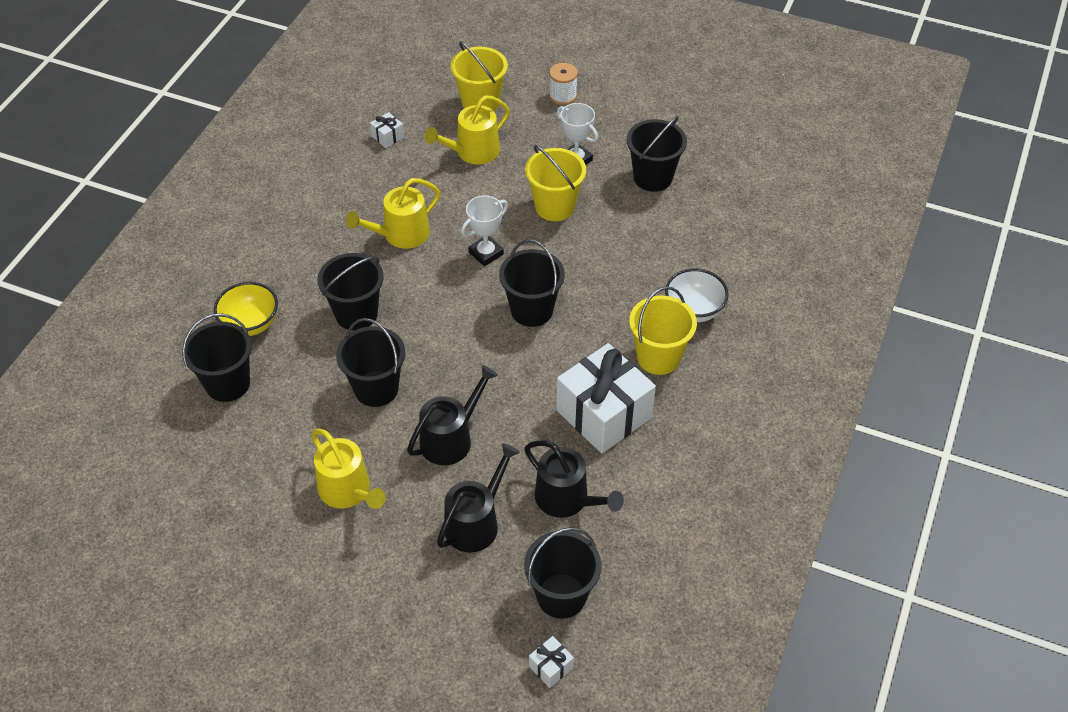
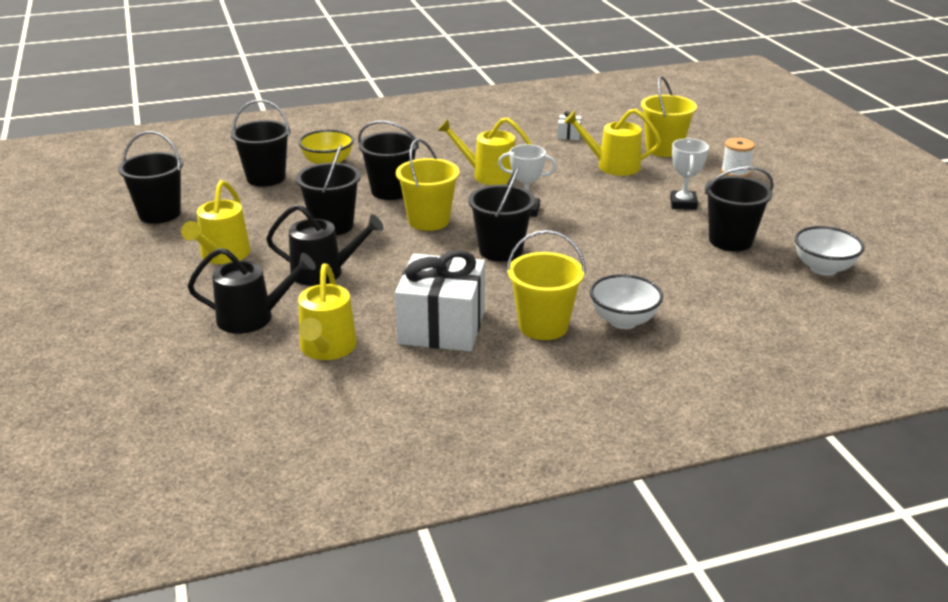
camera: 50 degrees right, 20 degrees down
black watering can [524,441,624,518] -> yellow watering can [298,263,357,360]
black bucket [524,527,602,619] -> black bucket moved to [118,131,183,224]
yellow bucket [525,145,586,221] -> yellow bucket moved to [396,139,459,231]
white gift [529,636,574,688] -> none
none -> white bowl [795,226,865,276]

